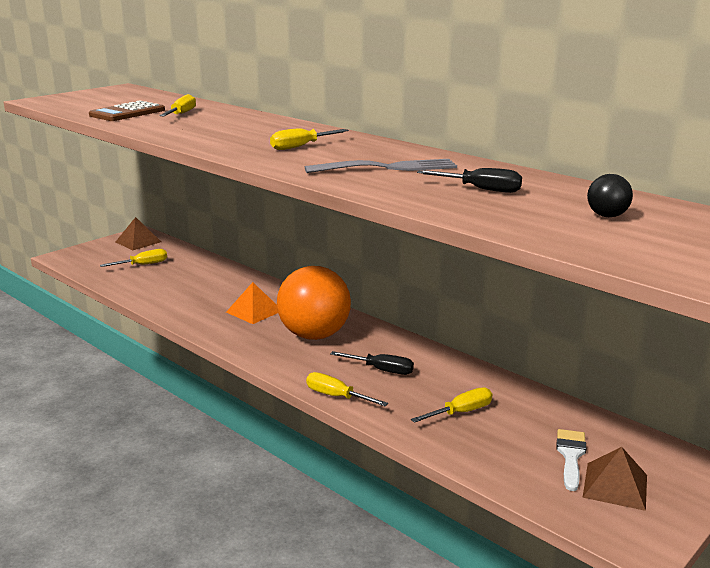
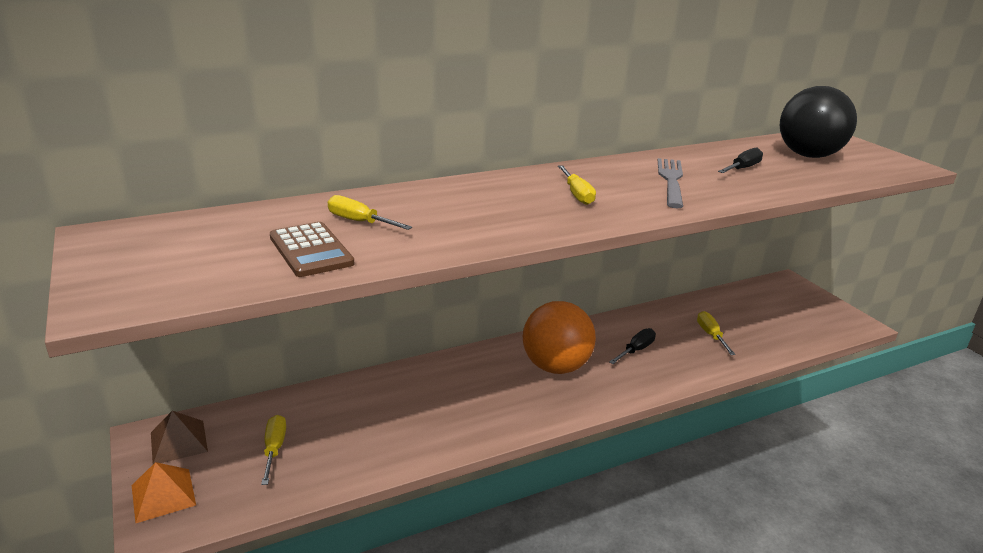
camera: 70 degrees left, 5 degrees up
orange pyramid [226,282,278,324] -> orange pyramid moved to [132,462,196,523]
yellow screwdriver [306,372,388,406] -> none
white brush [556,429,586,491] -> none
brown pyramid [583,447,647,511] -> none
black ball [587,174,633,217] -> black ball [780,86,857,158], size x2.49

